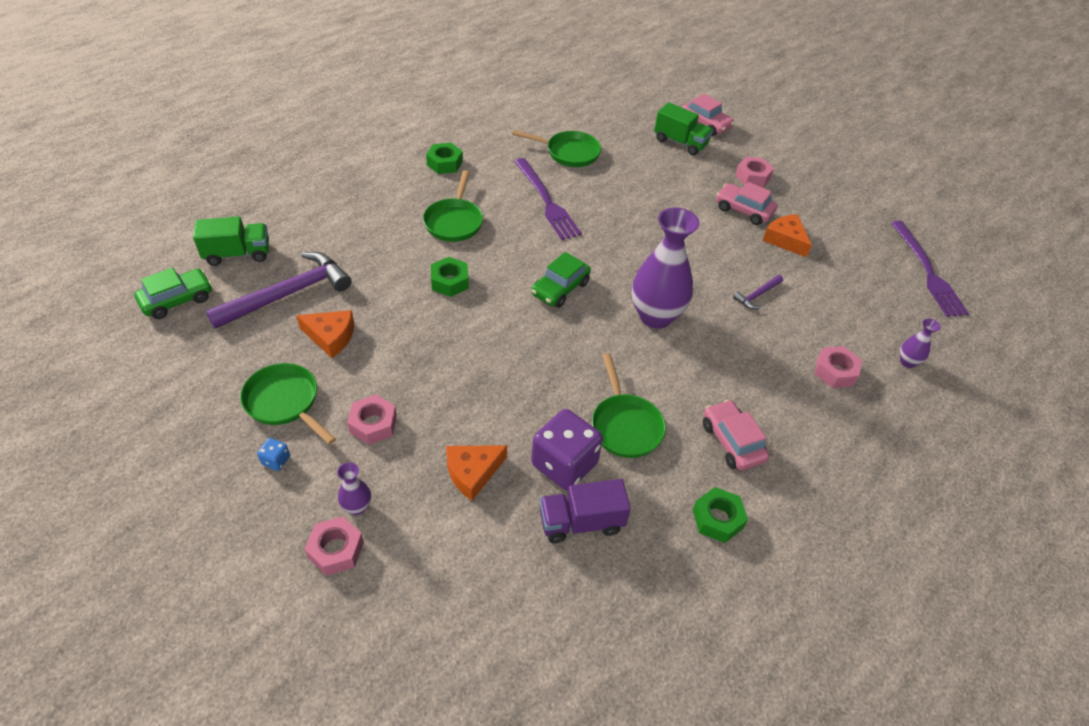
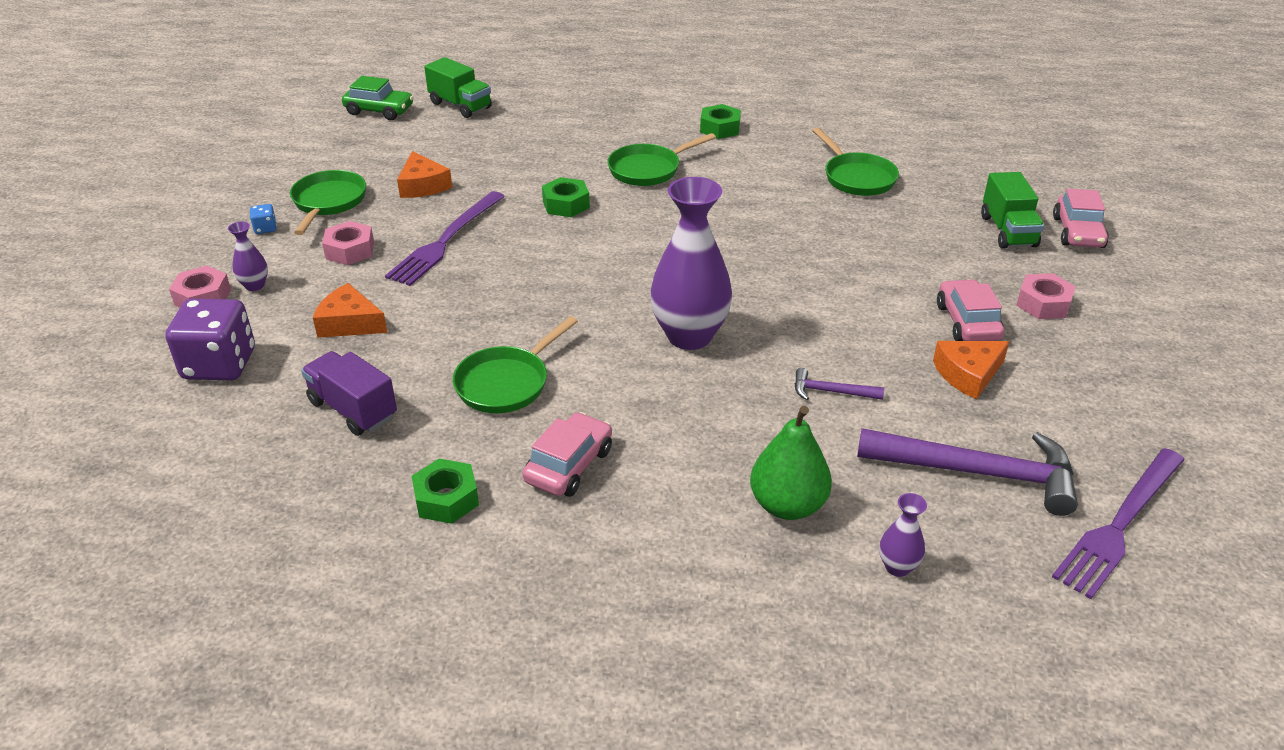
camera: 55 degrees right, 10 degrees down
purple hammer [206,252,351,329] -> purple hammer moved to [857,428,1078,516]
purple fork [514,158,582,240] -> purple fork moved to [385,191,505,286]
green car [531,252,591,308] -> none
purple dice [531,409,603,490] -> purple dice moved to [166,298,255,380]
orange cheese [762,214,812,257] -> orange cheese turned 135 degrees counterclockwise [933,341,1010,399]
pink nut [814,346,862,388] -> green pear [750,406,832,520]

